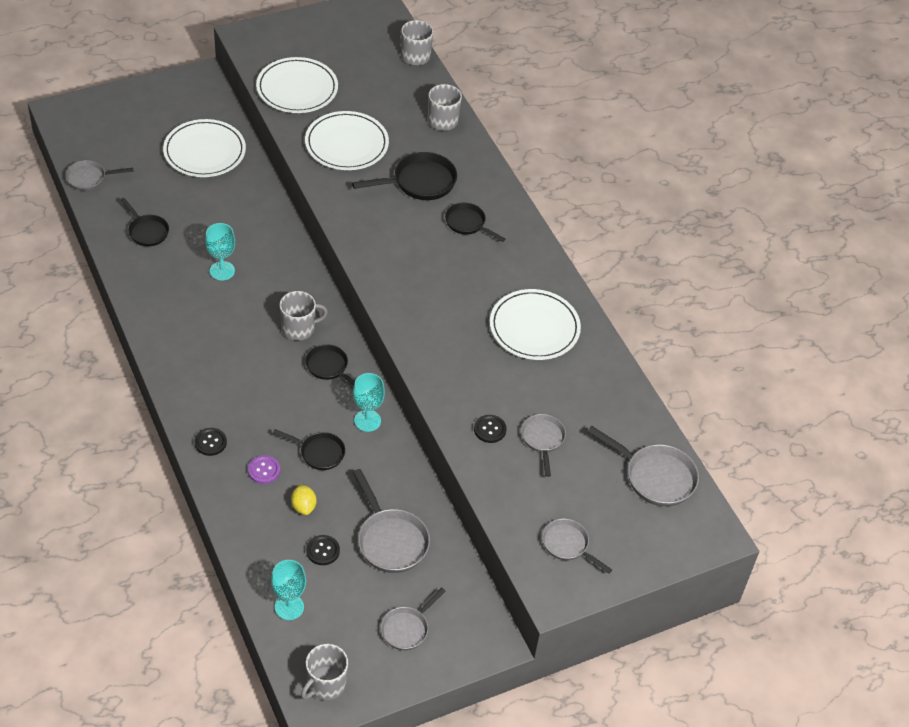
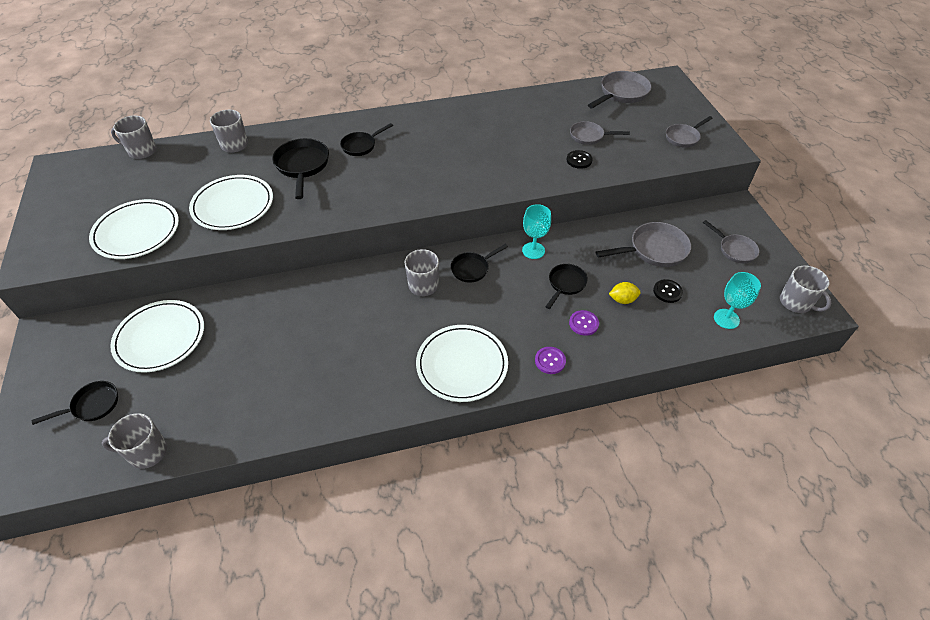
camera: 75 degrees left, 0 degrees up
grey pan [65,160,133,190] -> grey mug [102,413,167,469]
black pan [120,198,169,246] -> black pan moved to [32,381,118,425]
black button [194,428,227,456] -> purple button [535,347,566,374]
turquoise goblet [205,223,235,281] -> none
white plate [490,289,581,360] -> white plate moved to [416,325,508,402]

